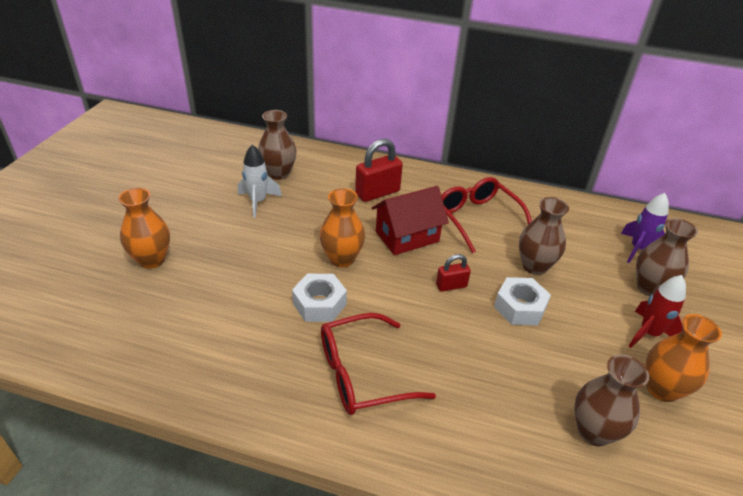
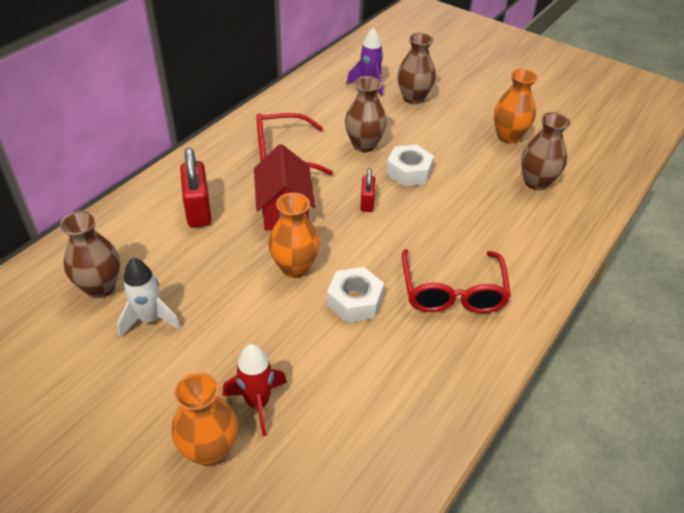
camera: 70 degrees left, 5 degrees up
red rocket [629,275,686,348] -> red rocket moved to [223,344,287,436]

